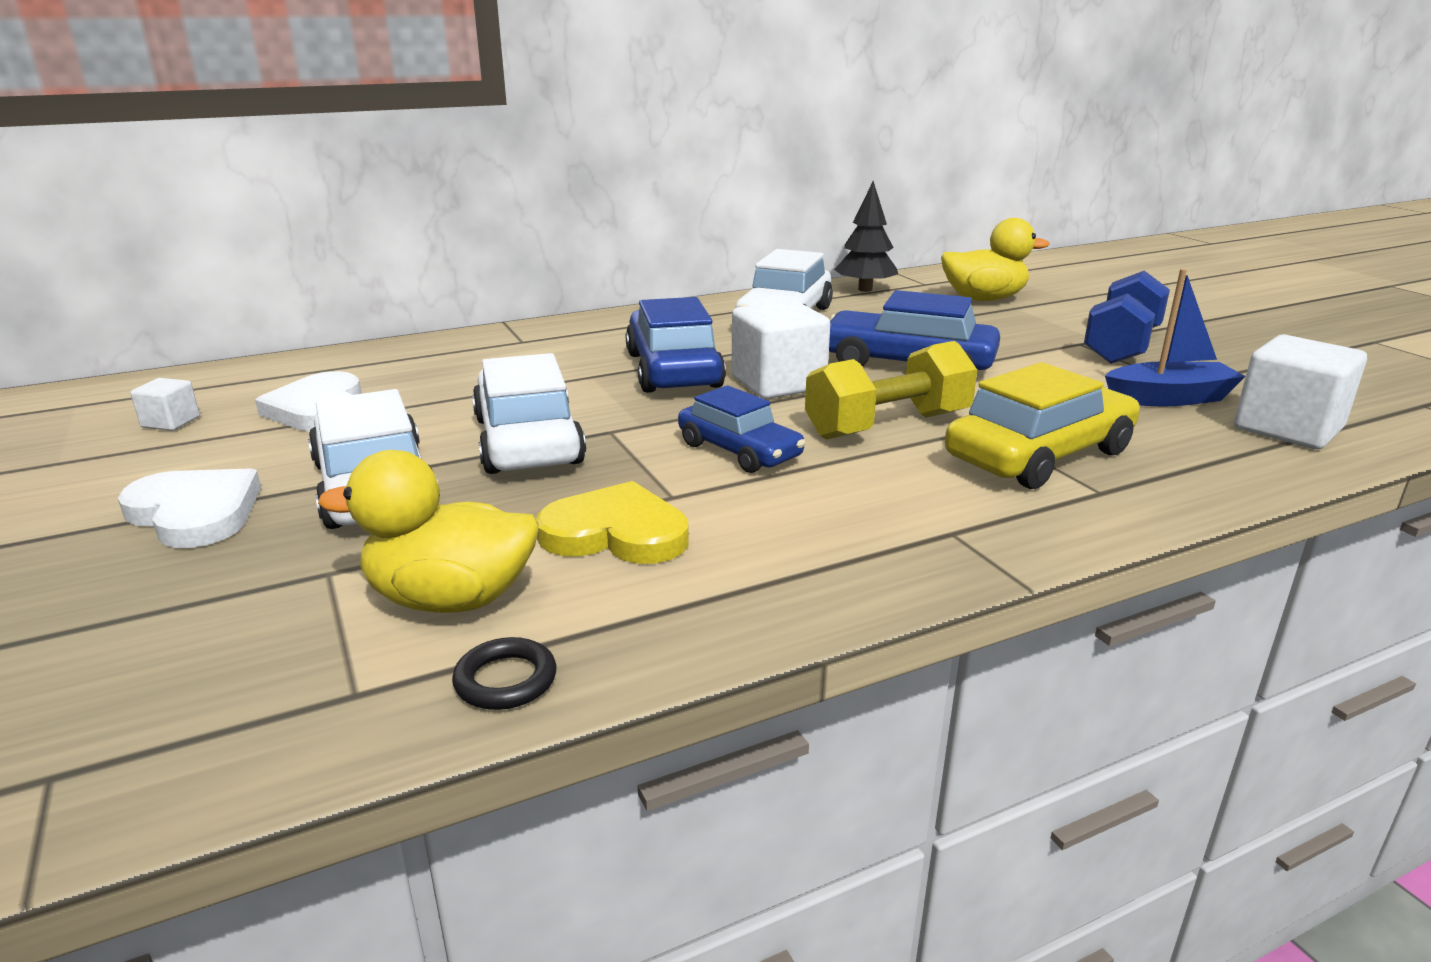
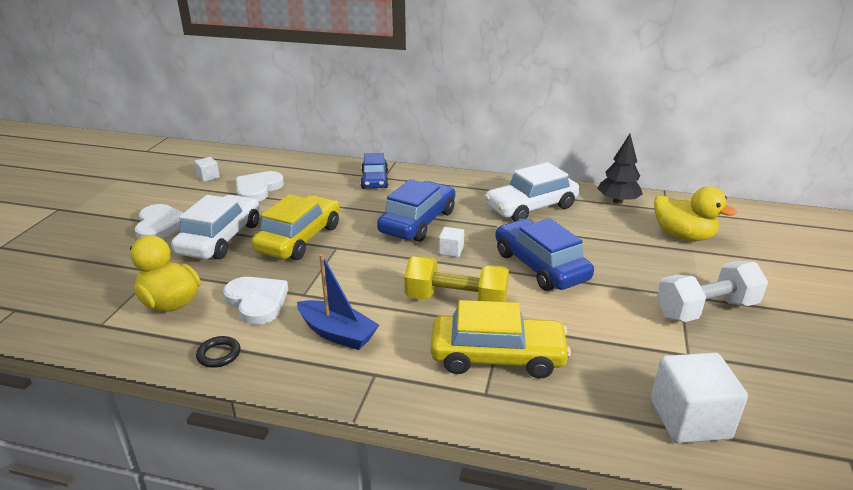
camera: 40 degrees right, 5 degrees up
black ring [452,637,556,710] -> black ring moved to [196,336,240,368]
white car [472,353,586,474] -> yellow car [251,194,340,260]
yellow heart [536,481,689,564] -> white heart [223,277,288,325]
blue car [678,385,805,473] -> blue car moved to [361,153,388,189]
white cube [732,300,830,399] -> white cube [439,227,464,257], size x0.49
blue dumbbell [1084,271,1170,364] -> white dumbbell [656,261,768,322]
blue boat [1105,269,1246,406] -> blue boat moved to [297,254,379,350]

